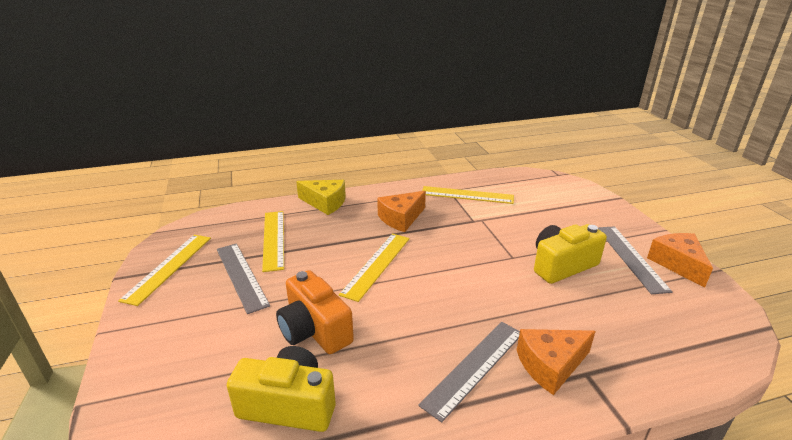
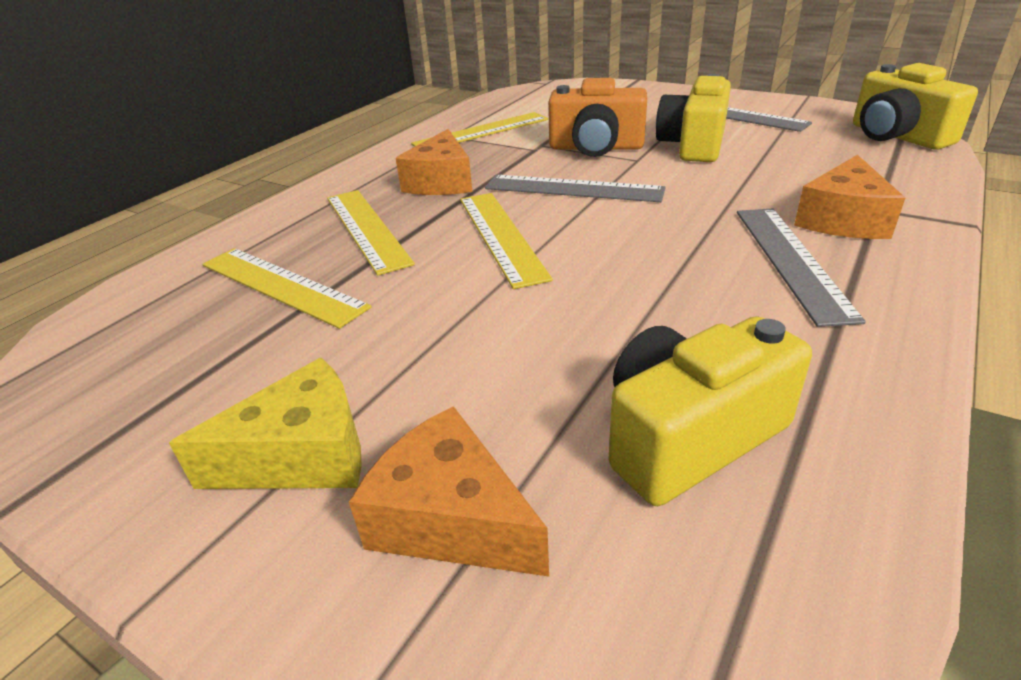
camera: 40 degrees left, 5 degrees up
yellow ruler [118,235,211,306] -> yellow ruler moved to [327,190,415,276]
grey ruler [217,243,270,314] -> grey ruler moved to [485,175,666,202]
orange camera [276,270,354,354] -> orange camera moved to [548,78,647,157]
yellow cheese [296,180,346,215] -> yellow cheese moved to [169,358,362,489]
orange cheese [647,233,713,288] -> orange cheese moved to [349,406,549,577]
none -> yellow camera [853,63,978,150]

